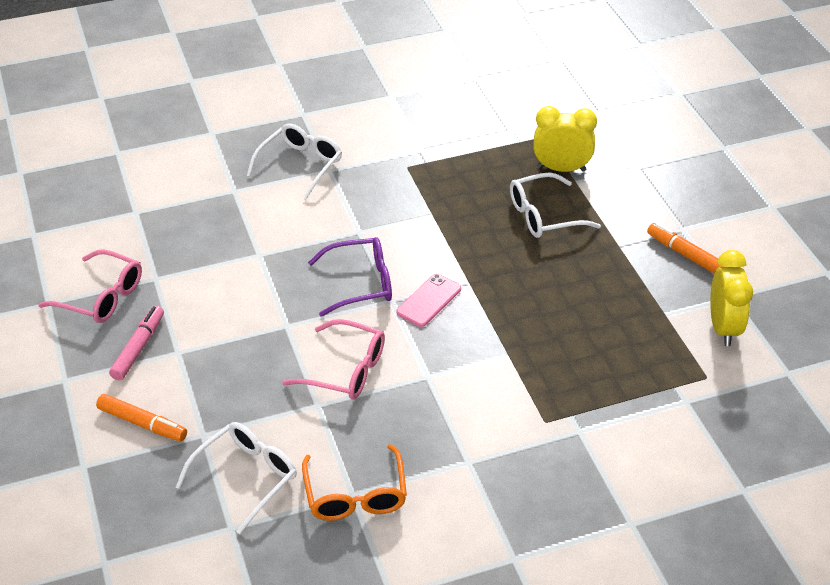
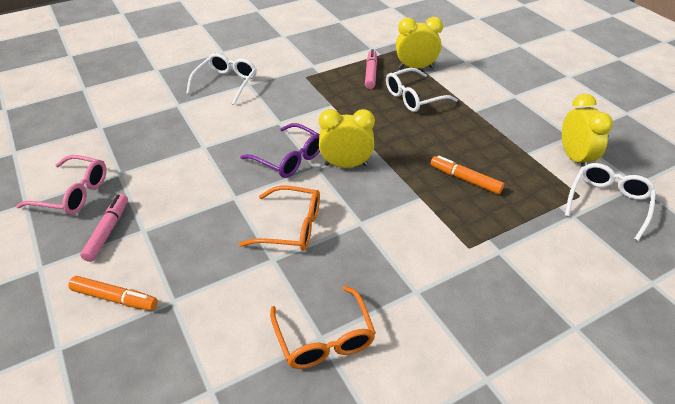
camera: 10 degrees left, 0 degrees up
white glasses [176,422,297,534] -> white glasses moved to [565,163,656,241]
pink glasses [282,319,385,400] -> orange glasses [239,186,320,251]
purple glasses [308,237,392,316] -> purple glasses turned 60 degrees clockwise [240,123,320,178]
pink phone [396,274,461,327] -> yellow clock [319,109,375,168]
orange marker [647,223,722,274] -> orange marker moved to [430,155,504,195]
none -> pink marker [365,49,377,89]

